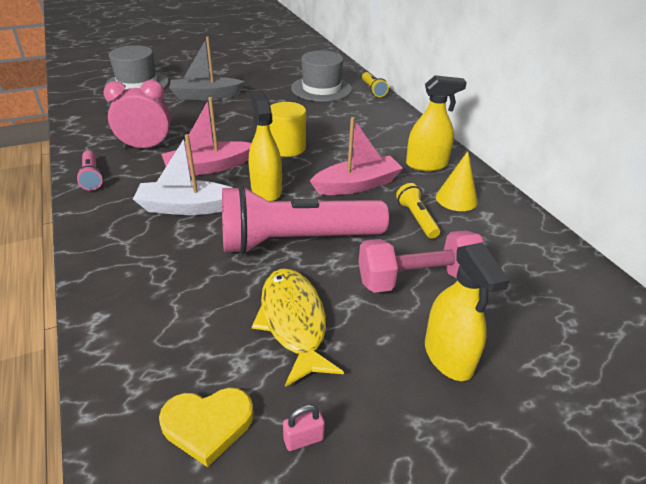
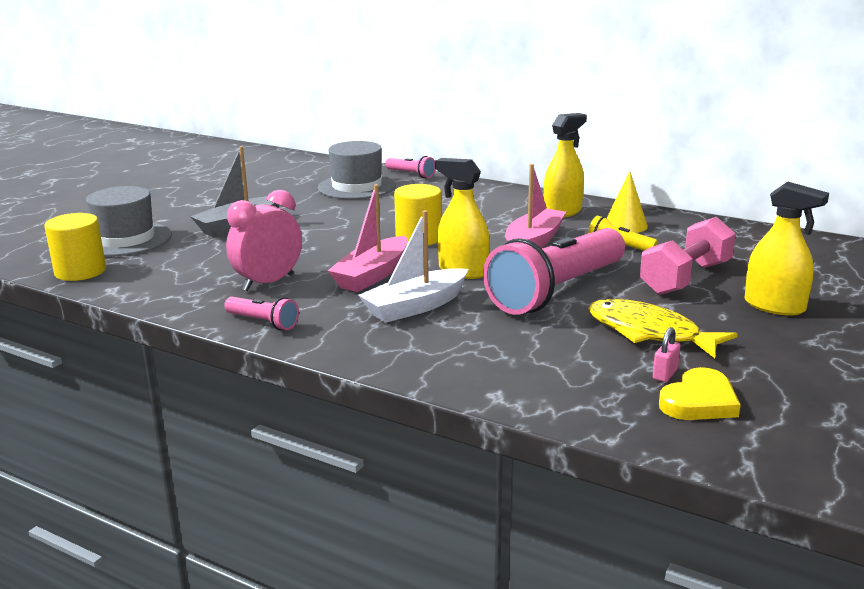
camera: 35 degrees left, 15 degrees down
pink padlock [283,404,325,451] -> pink padlock moved to [653,327,680,382]
yellow flashlight [362,72,389,97] -> pink flashlight [385,156,436,178]
none -> yellow cylinder [44,213,106,281]

